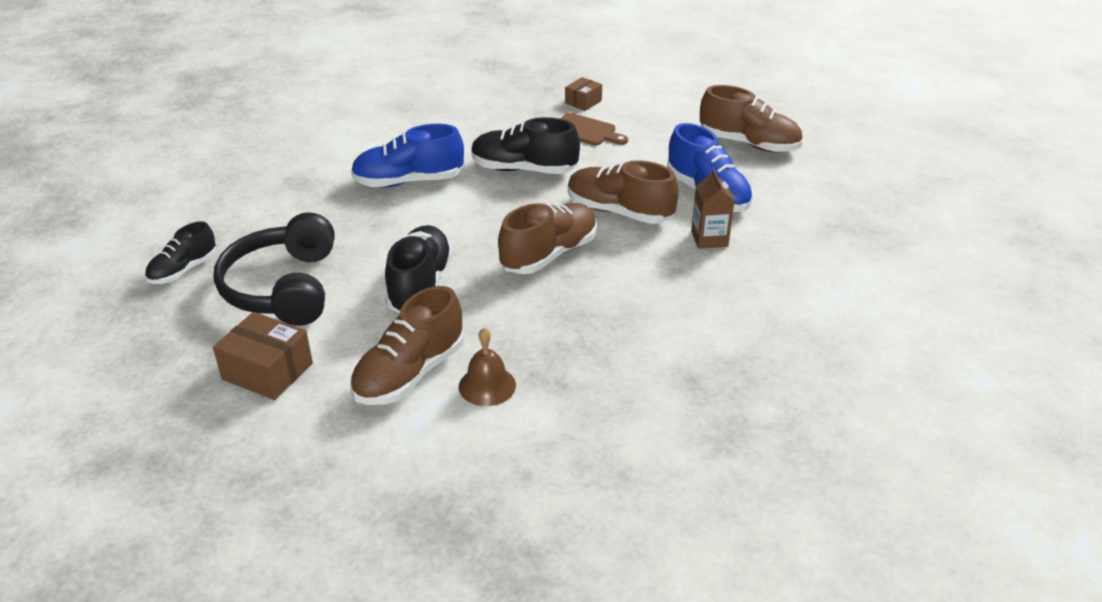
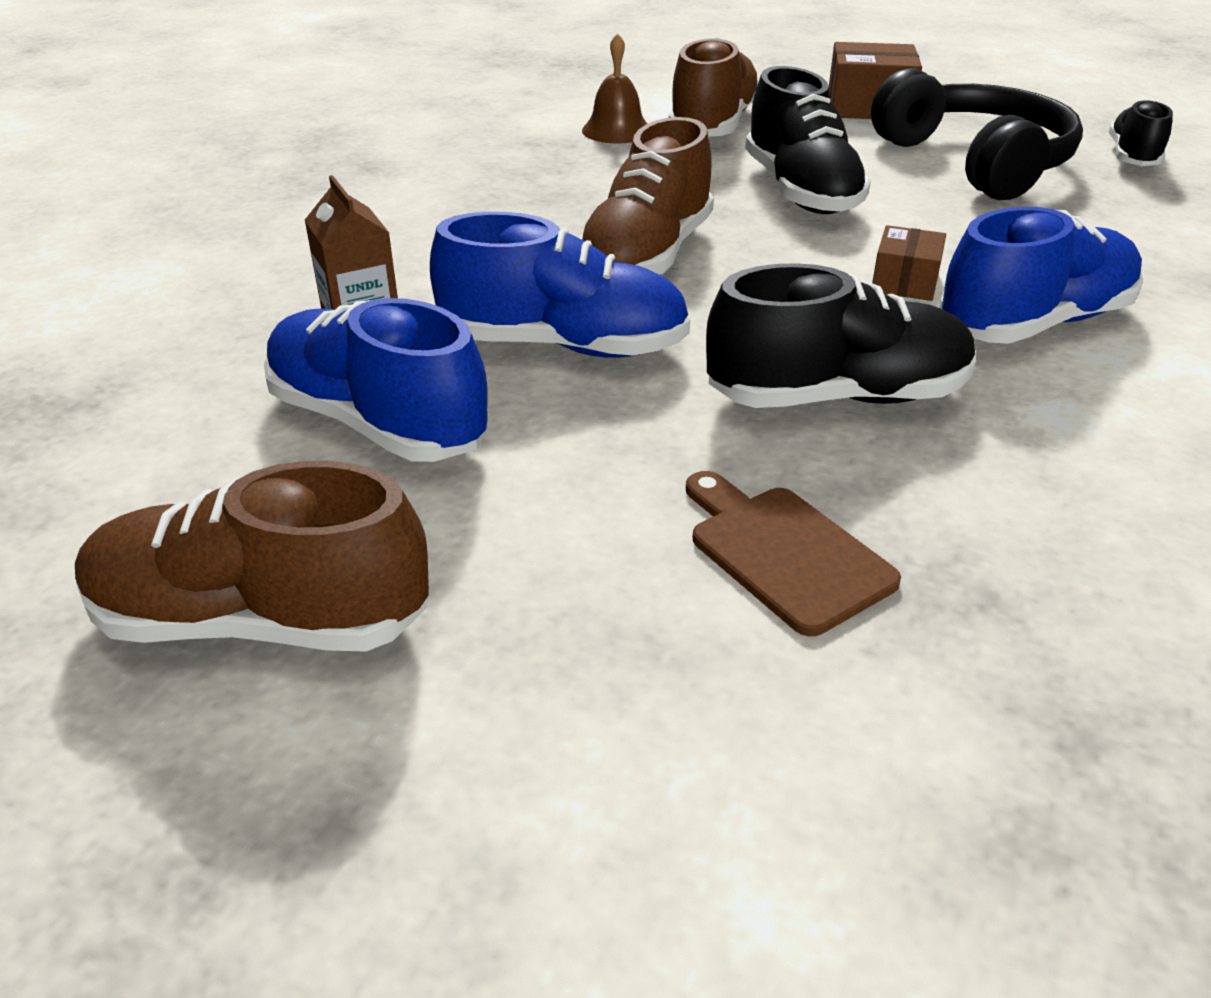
camera: 160 degrees right, 0 degrees up
brown cutting board [560,113,628,146] -> brown cutting board turned 45 degrees clockwise [686,471,901,636]
brown box [565,77,602,111] -> brown box moved to [872,225,946,301]
brown shoe [568,160,679,224] -> blue shoe [430,212,690,358]

